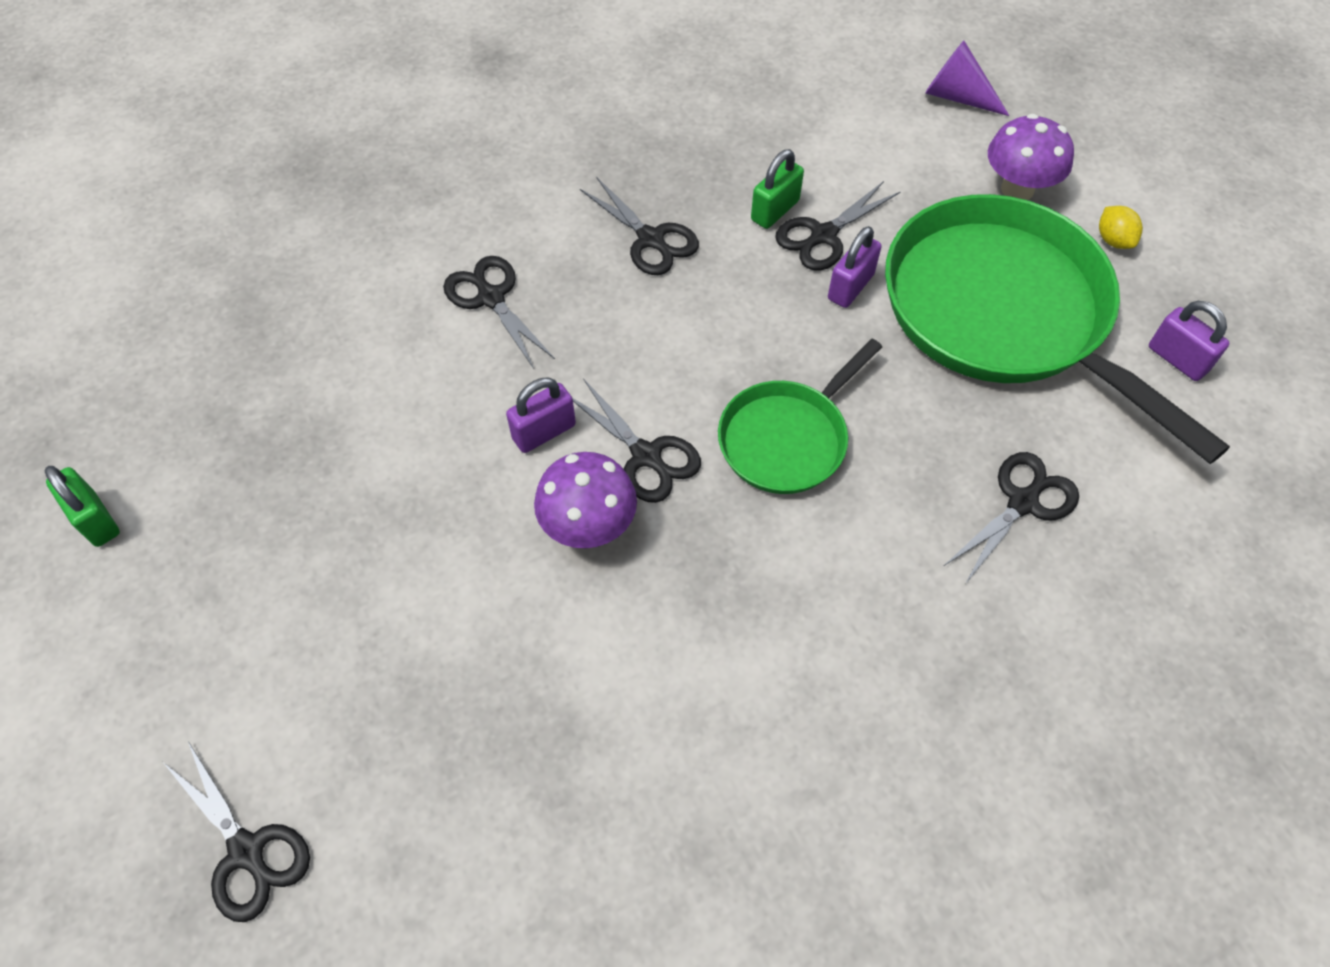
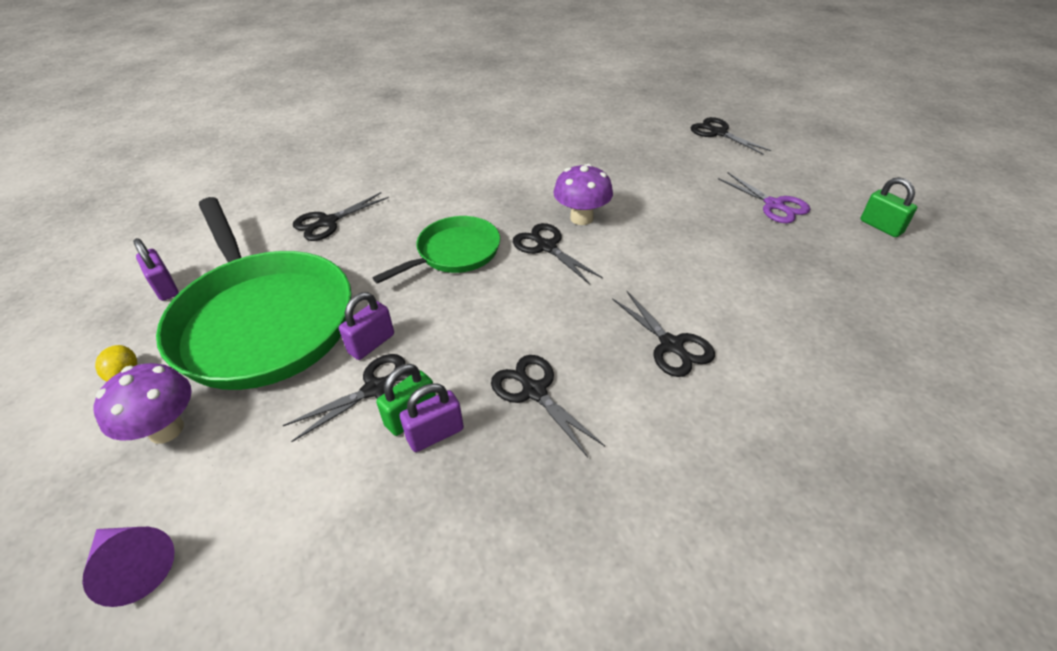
camera: 175 degrees left, 15 degrees down
purple padlock [506,377,576,453] -> purple padlock moved to [400,384,464,452]
none -> purple scissors [718,173,810,223]

